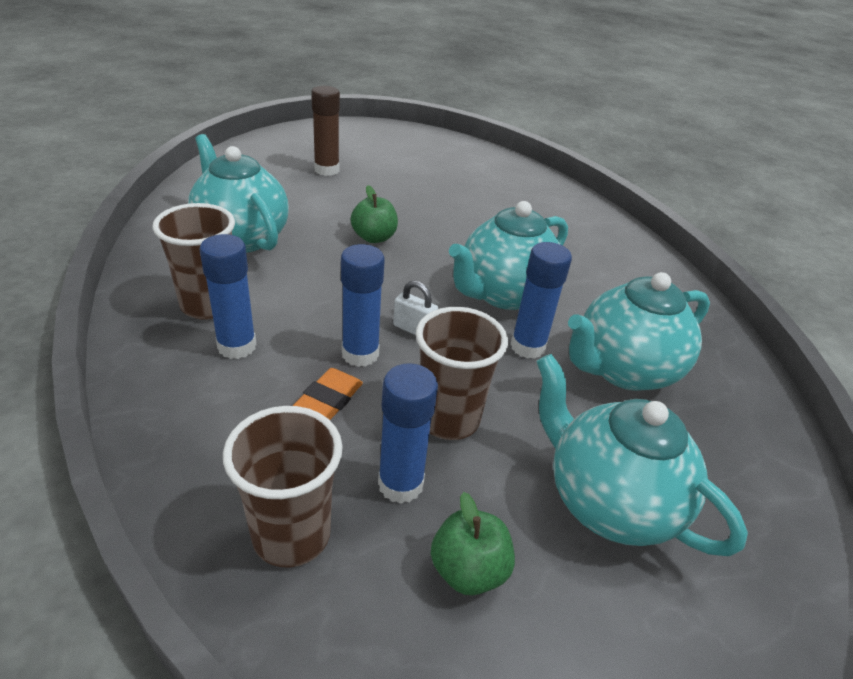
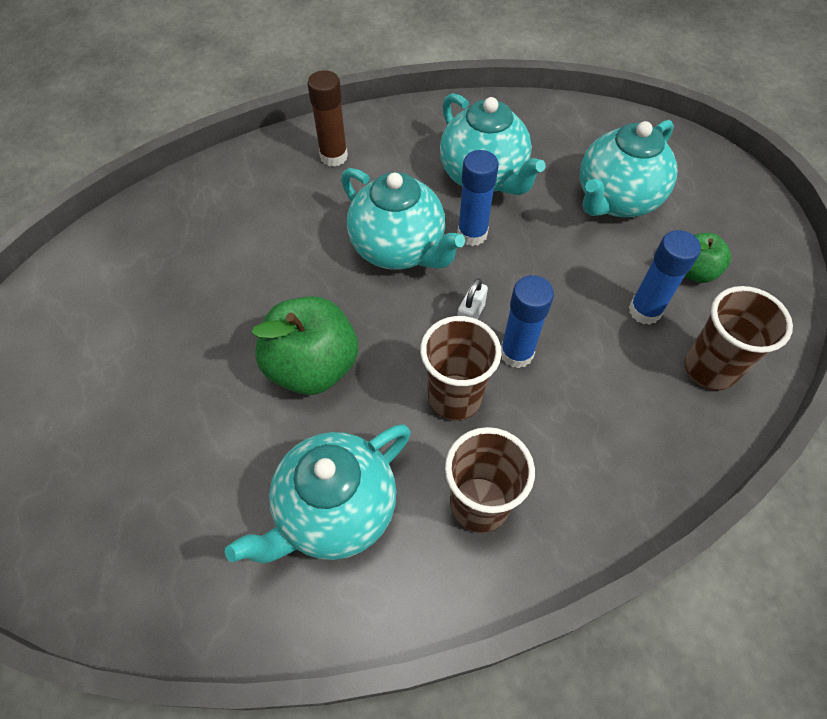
camera: 90 degrees left, 20 degrees up
blue glue stick [200,234,256,359] -> none
orange eraser [293,368,363,420] -> none
brown glue stick [311,86,340,176] -> brown glue stick moved to [307,70,348,167]
green apple [351,185,398,243] -> green apple [252,296,358,395], size x1.76
brown cup [416,307,508,440] -> brown cup moved to [420,316,502,421]

